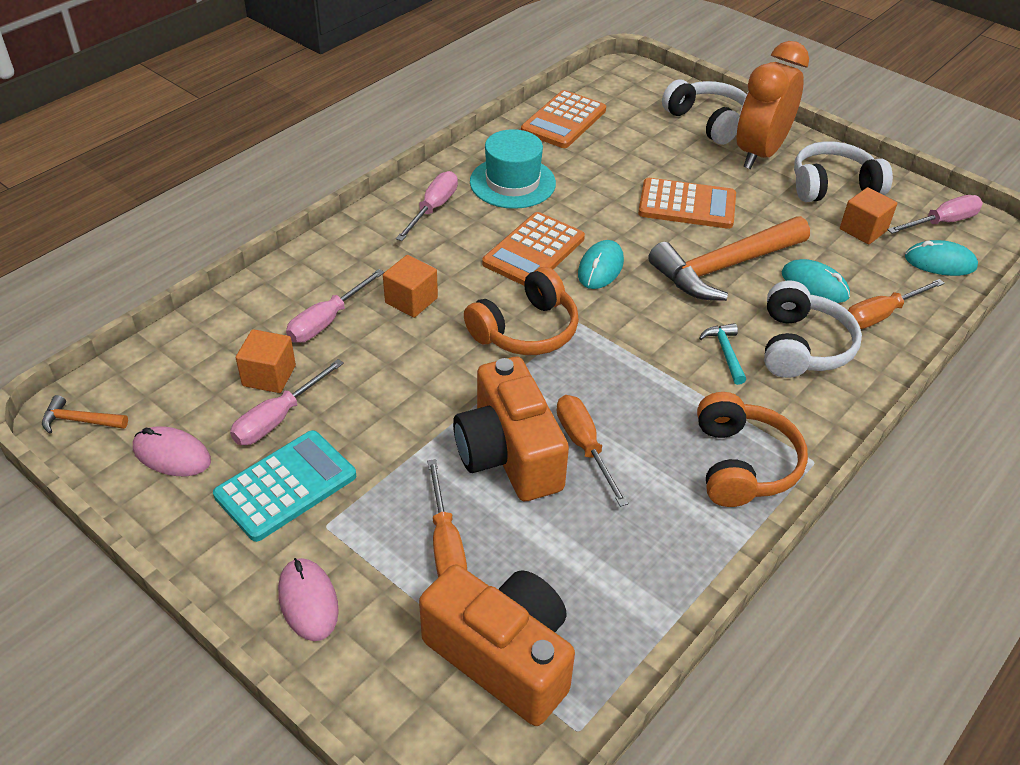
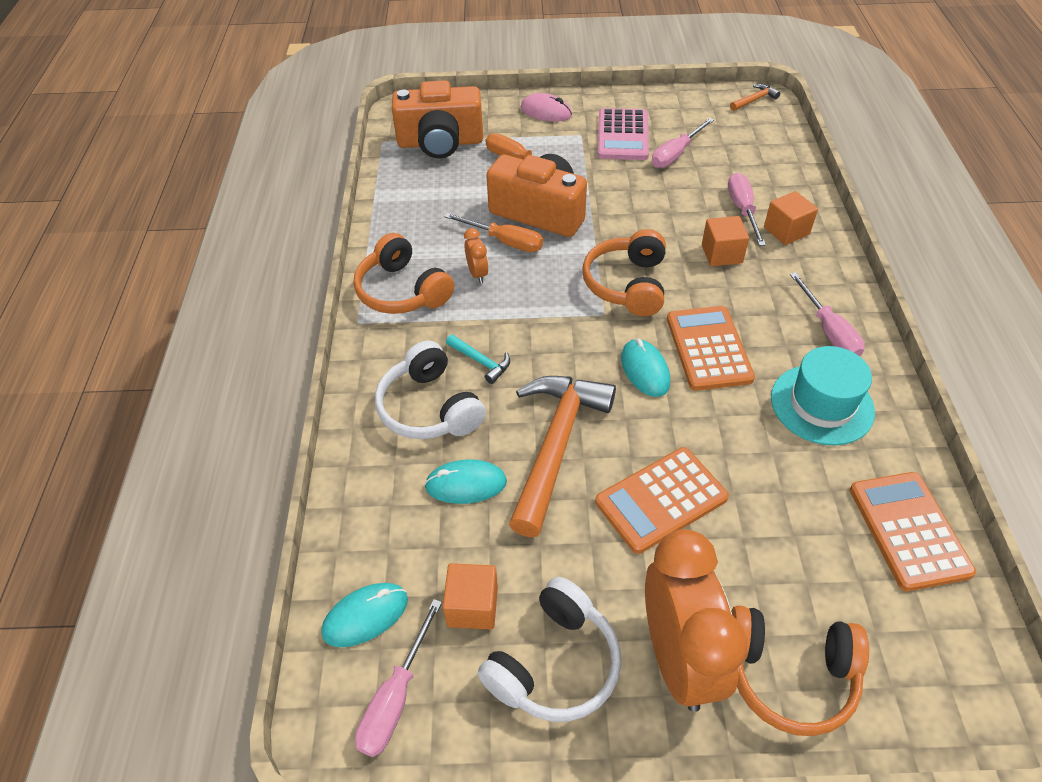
camera: 140 degrees right, 5 degrees up
pink mouse [133,426,211,476] -> none
turquoise calculator [213,430,356,542] -> pink calculator [597,108,649,160]
pink screwdriver [230,359,344,445] -> pink screwdriver turned 135 degrees counterclockwise [652,118,714,168]
orange cube [236,329,296,393] -> orange cube moved to [764,191,818,245]
white headphones [662,79,747,145] -> orange headphones [731,606,869,736]
orange screwdriver [848,279,945,329] -> none
none -> orange clock [464,228,489,284]

